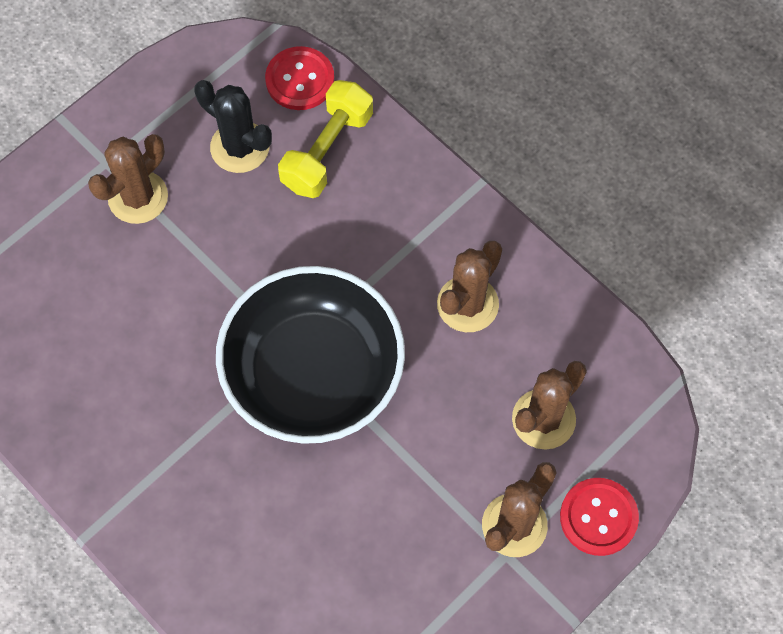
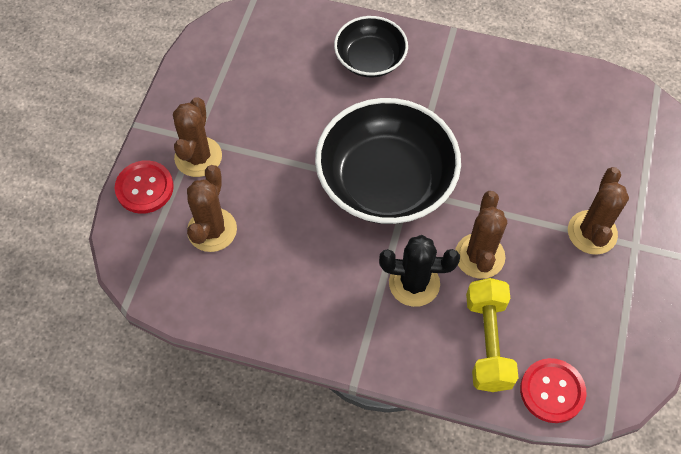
camera: 150 degrees right, 5 degrees down
black cactus [194,80,272,173] -> black cactus moved to [379,235,460,307]
brown cactus [437,241,502,332] -> brown cactus moved to [455,191,507,279]
none -> black bowl [334,16,408,77]

